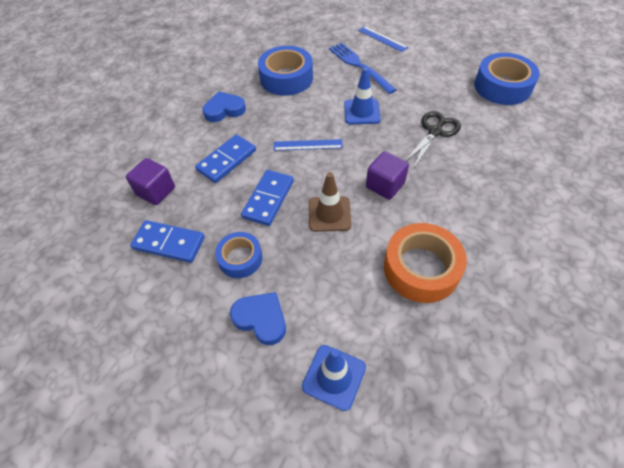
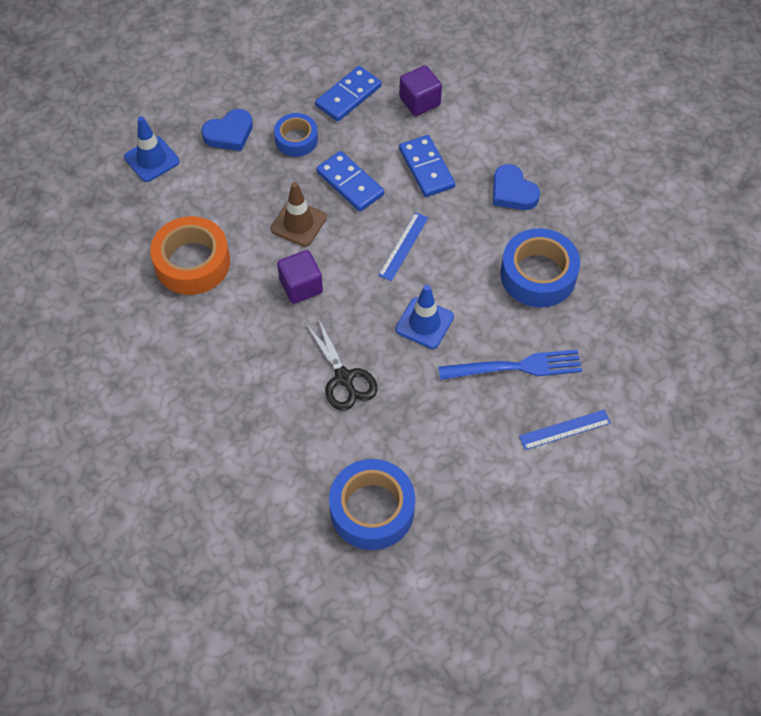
camera: 115 degrees right, 5 degrees up
blue heart [203,91,246,122] -> blue heart turned 135 degrees clockwise [493,164,540,210]

